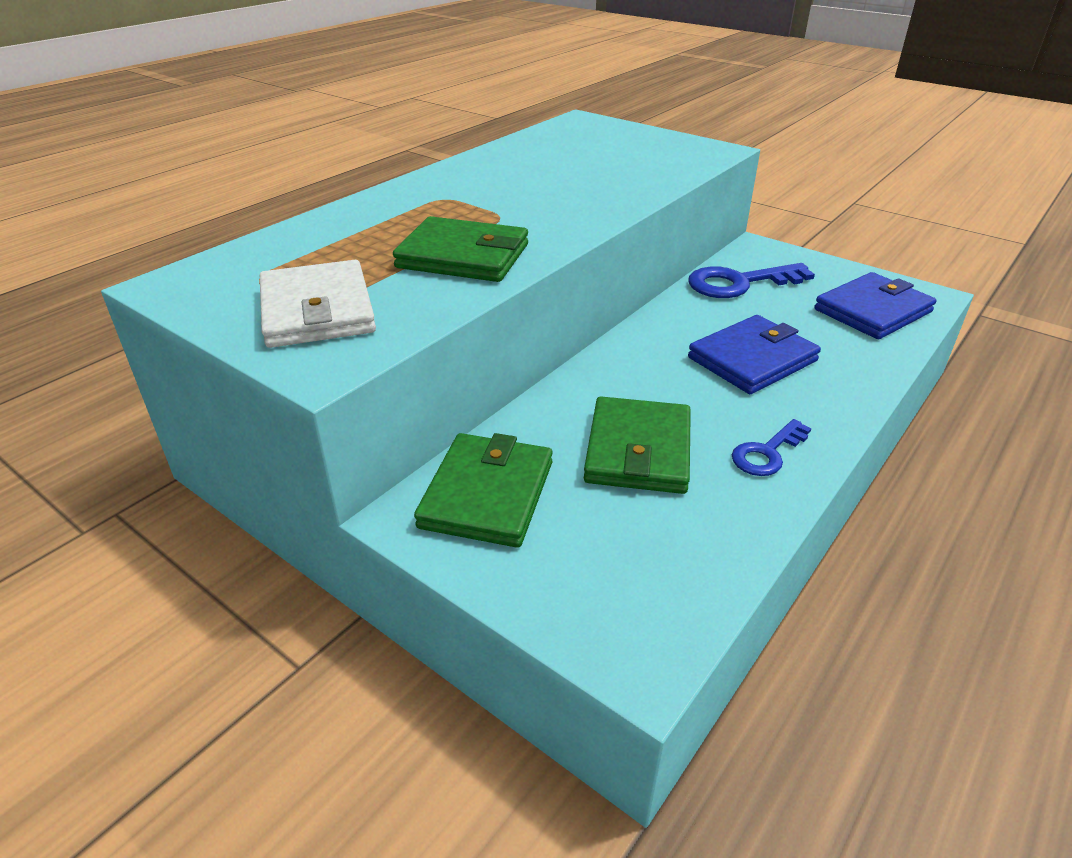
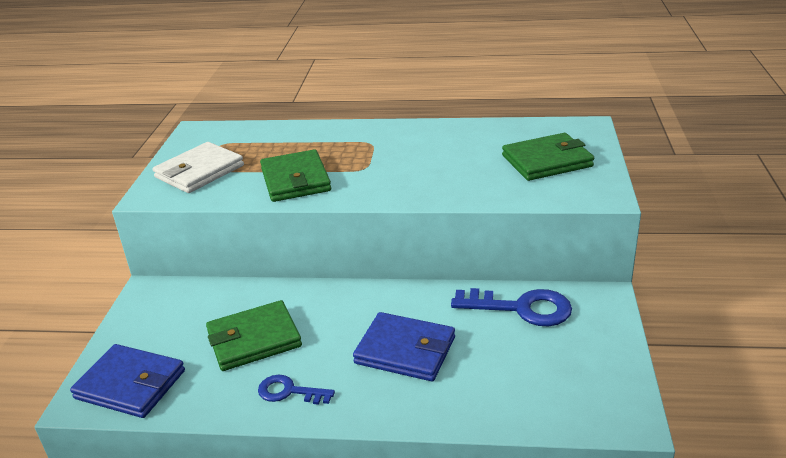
camera: 60 degrees right, 5 degrees down
green wallet [414,433,553,548] -> green wallet moved to [502,133,594,181]
blue key [688,263,815,298] -> blue key turned 150 degrees clockwise [451,288,572,326]
blue wallet [814,272,937,339] -> blue wallet moved to [70,344,185,418]

